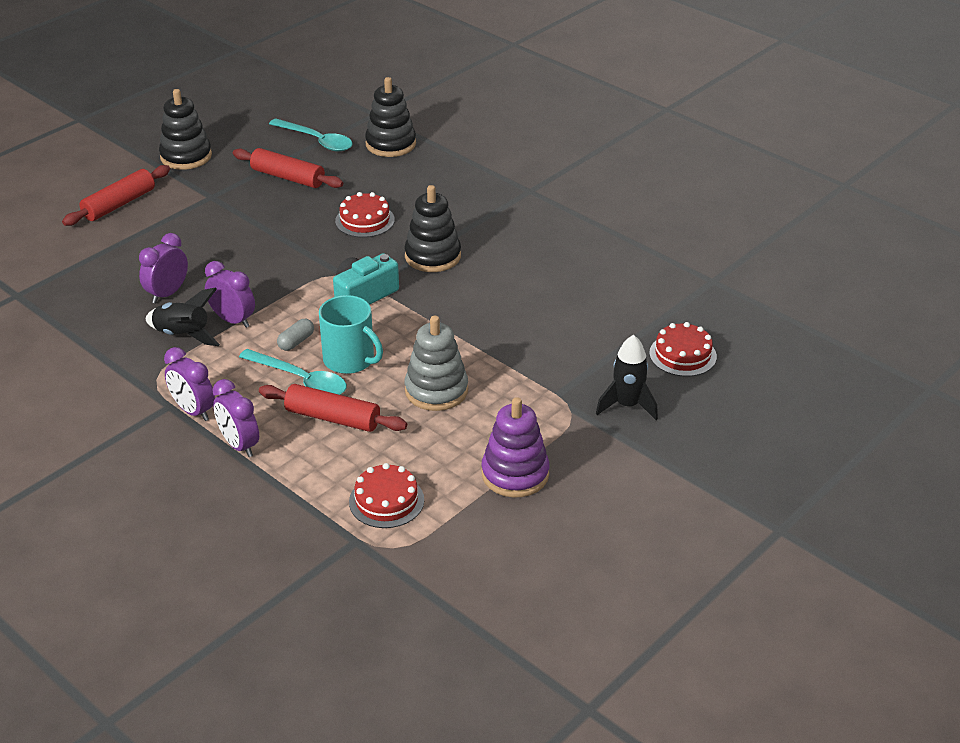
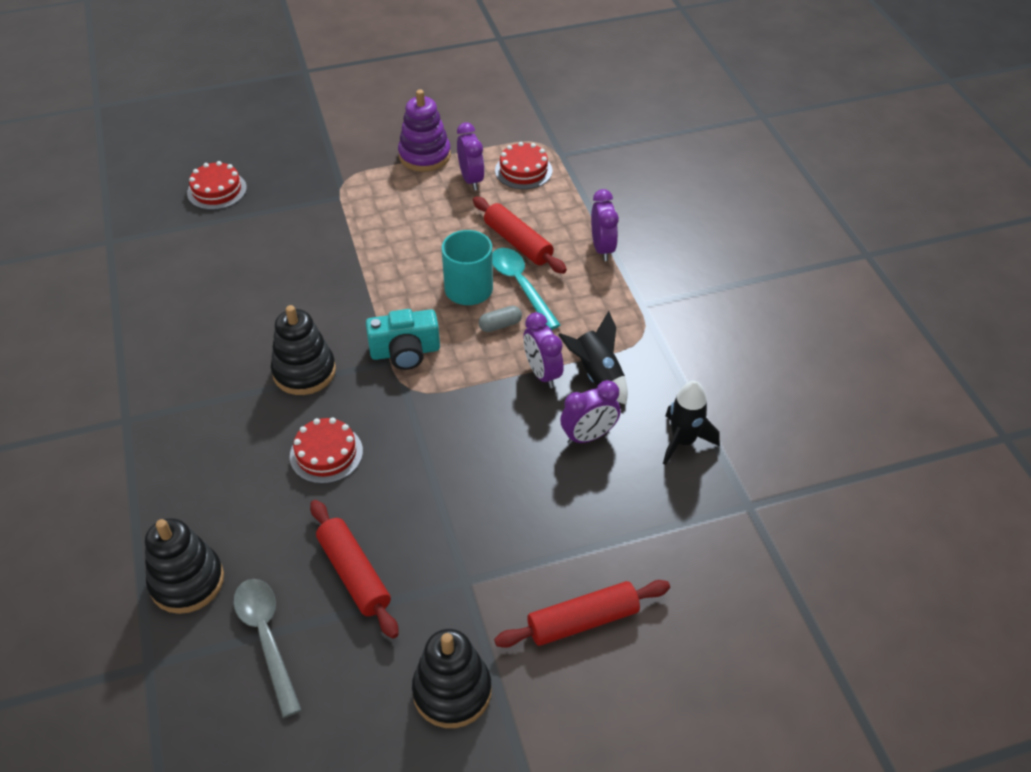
camera: 150 degrees left, 10 degrees up
purple clock [164,347,215,421] -> purple clock moved to [457,122,485,190]
turquoise spoon [269,118,353,152] -> grey spoon [233,579,301,718]
grey stacking toy [405,316,468,411] -> none
black rocket [596,335,658,420] -> black rocket moved to [663,381,720,465]

